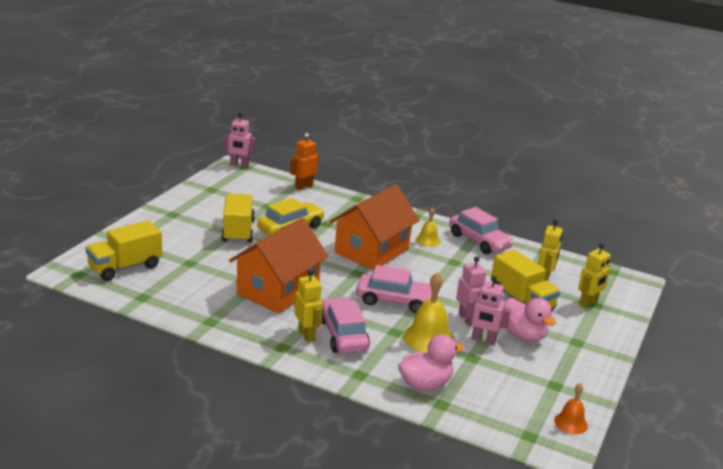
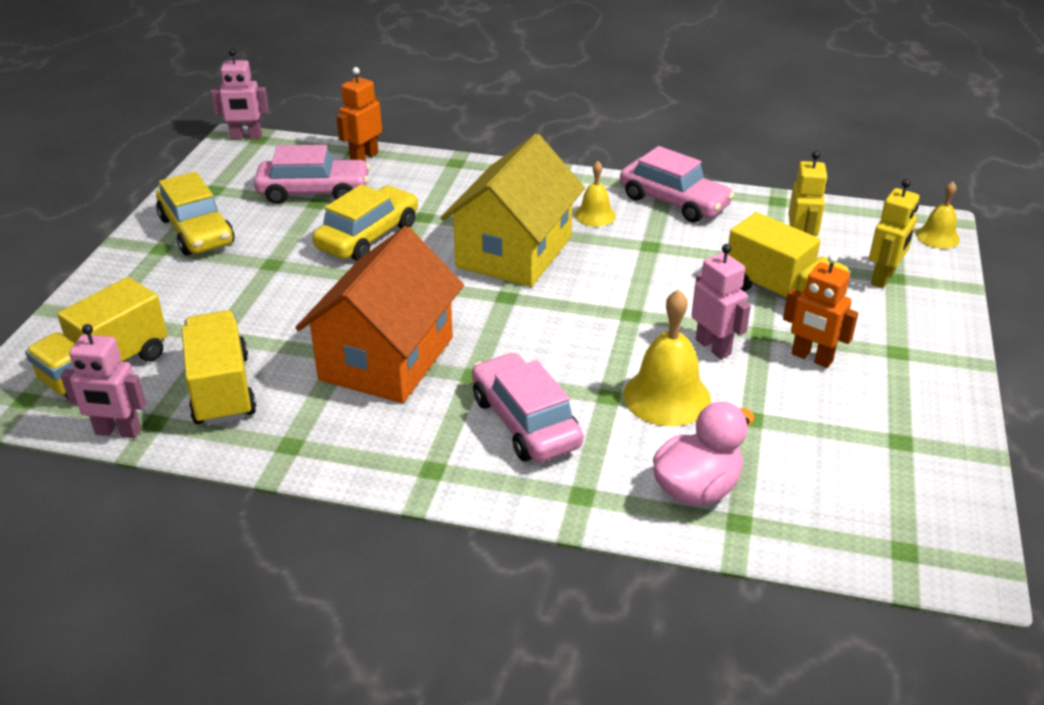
camera: 10 degrees left, 10 degrees up
yellow truck [221,194,255,243] -> yellow truck moved to [182,310,256,426]
yellow robot [294,269,323,342] -> none
orange house [329,184,419,270] -> yellow house [441,134,585,287]
pink car [356,265,432,313] -> pink car moved to [254,145,370,204]
pink robot [465,276,511,345] -> pink robot moved to [60,324,146,438]
pink duck [504,298,556,342] -> orange robot [783,254,858,368]
orange bell [554,383,588,434] -> none
none -> yellow car [156,172,234,256]
none -> yellow bell [916,181,960,249]

